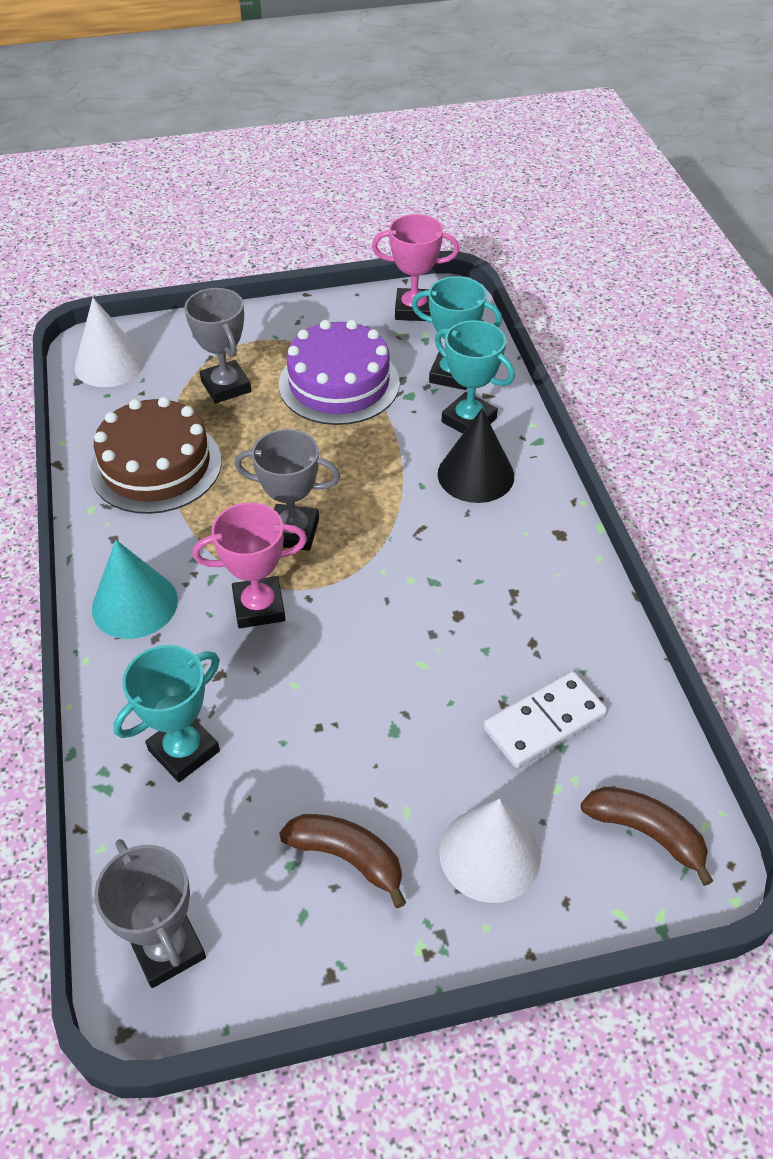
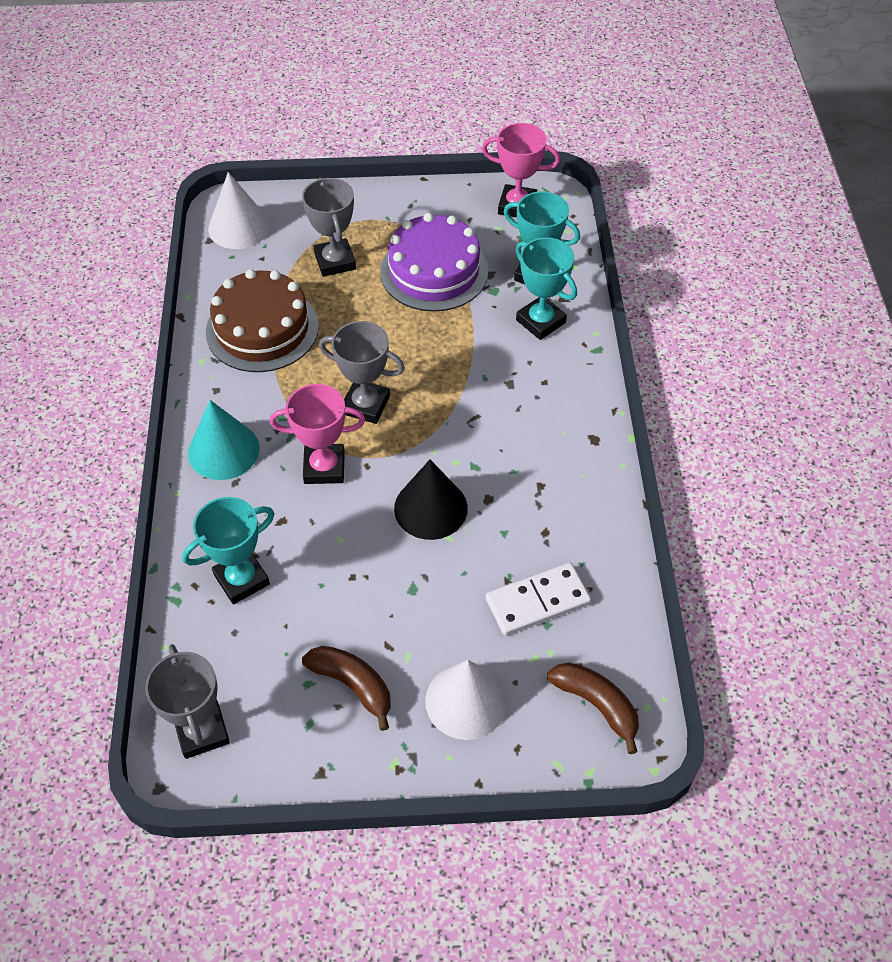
camera: 10 degrees right, 5 degrees up
black cone [438,408,514,503] -> black cone moved to [394,460,468,540]

